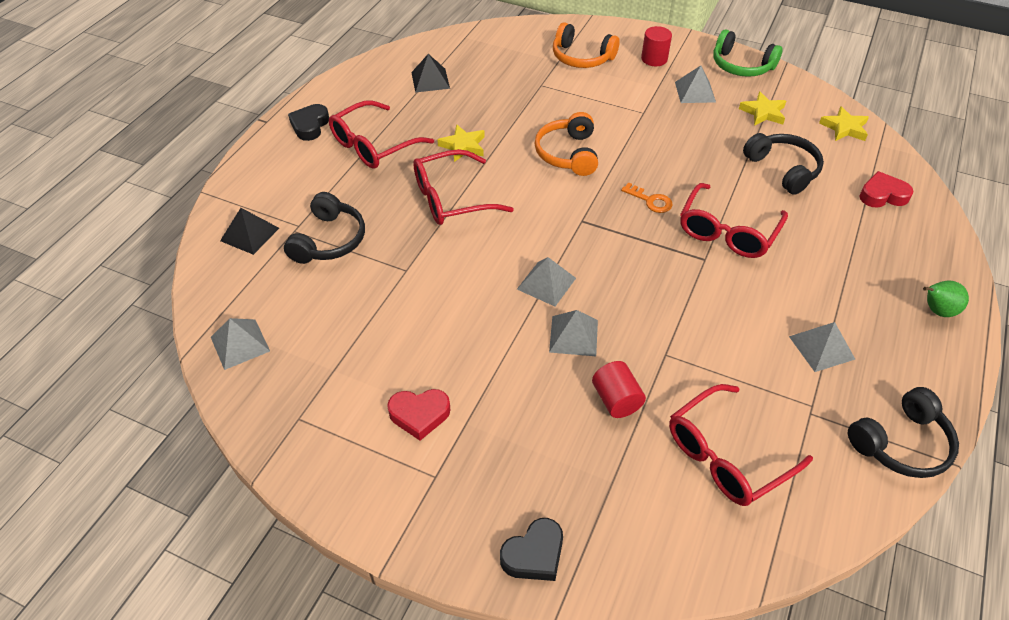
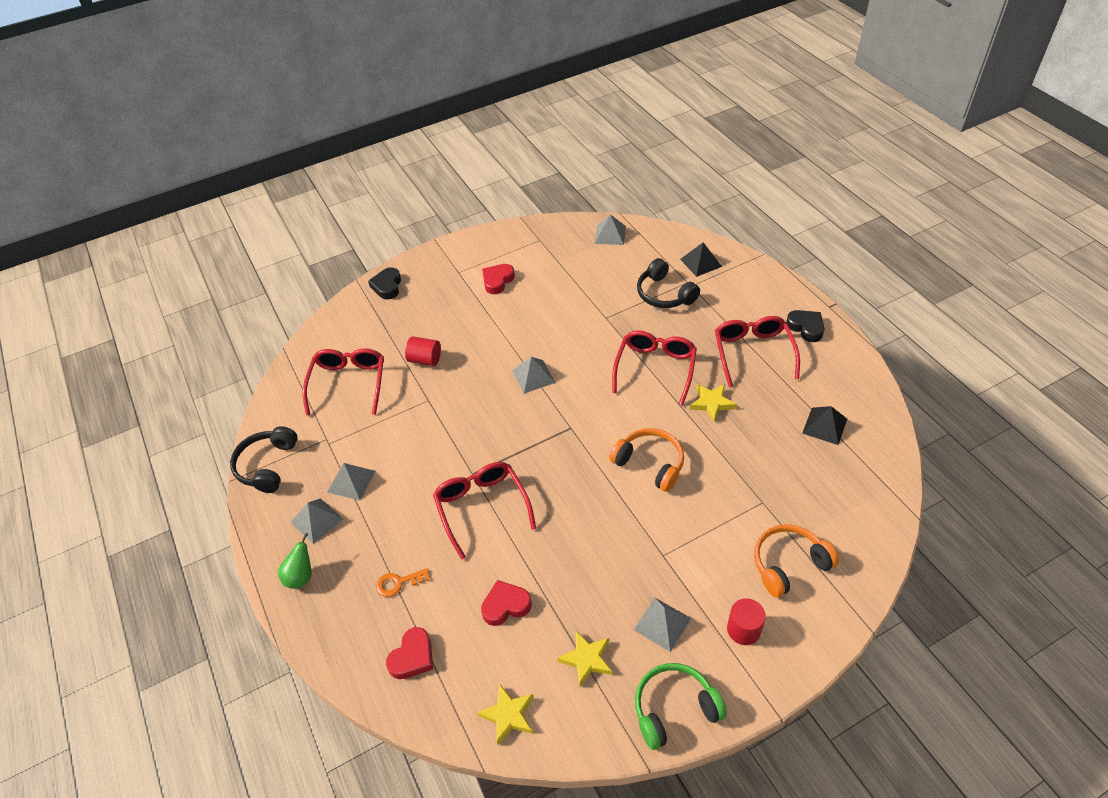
camera: 130 degrees right, 0 degrees up
grey pyramid [549,310,598,356] -> grey pyramid moved to [290,498,343,544]
orange key [621,182,673,213] -> orange key moved to [376,568,430,597]
black headphones [743,133,824,195] -> red heart [481,580,532,626]

